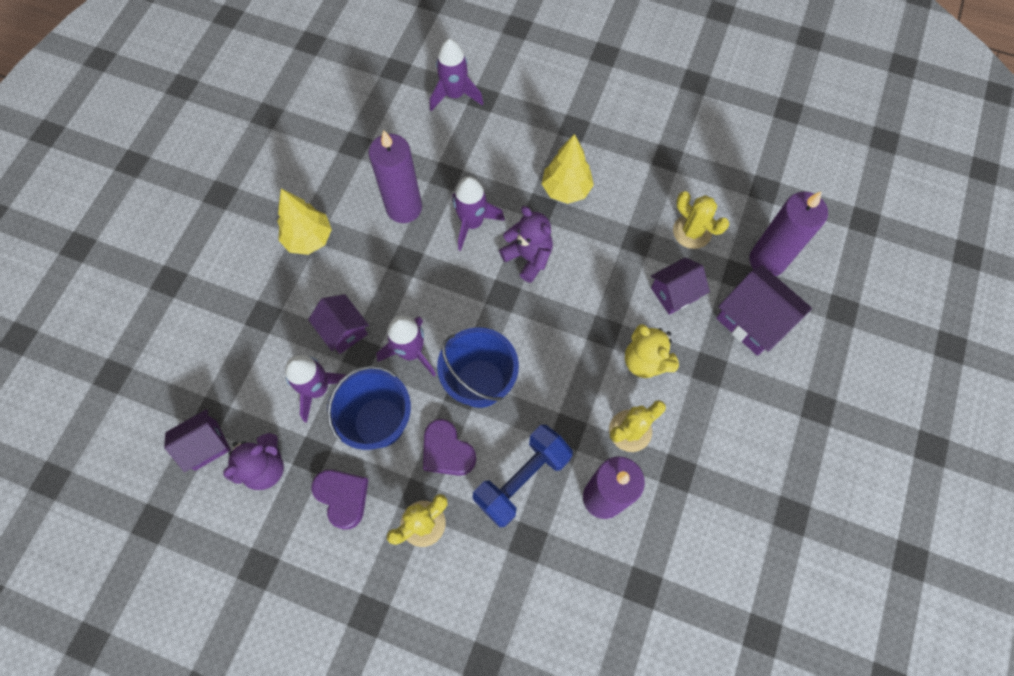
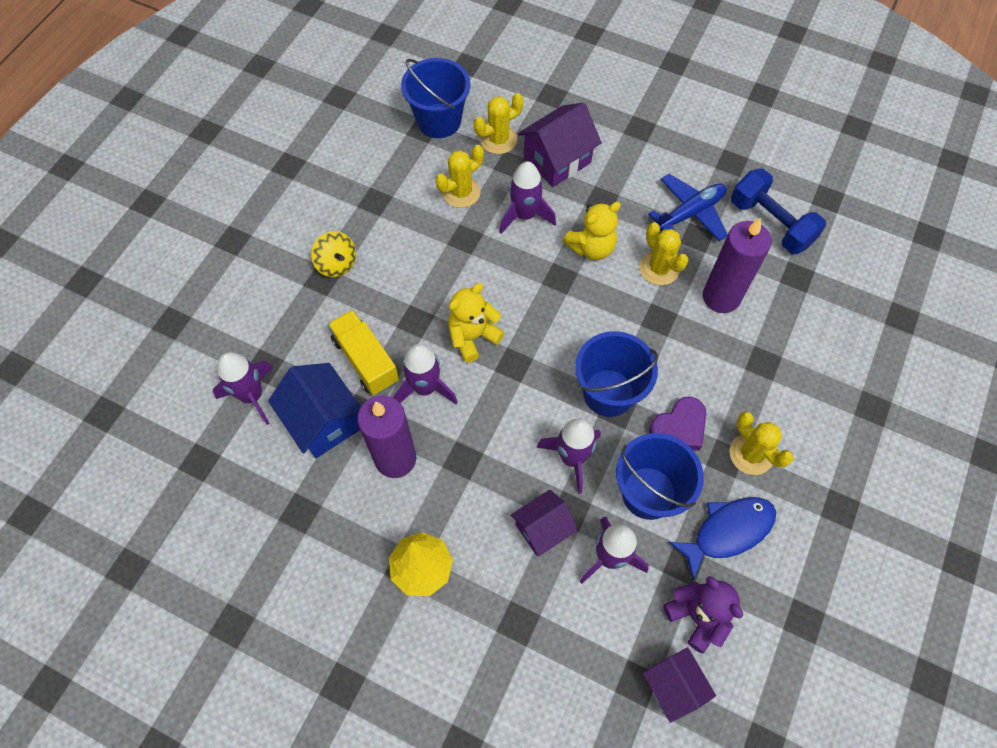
camera: 85 degrees left, 5 degrees down
purple heart [311,470,368,530] -> blue fish [668,497,776,580]
blue dumbbell [473,425,573,527] -> blue dumbbell moved to [731,168,826,254]
purple teddy bear [499,206,553,283] -> yellow teddy bear [448,283,505,363]
yellow tree [542,134,594,204] -> none
purple house [651,257,710,315] -> purple rocket [499,161,556,234]
purple candle [749,191,828,276] -> yellow cactus [474,93,524,154]
none -> blue house [268,363,361,458]
none -> yellow spinning top [311,231,356,277]
none -> yellow truck [328,310,399,395]
none -> blue bucket [401,58,470,138]
none -> blue plane [648,174,728,241]

